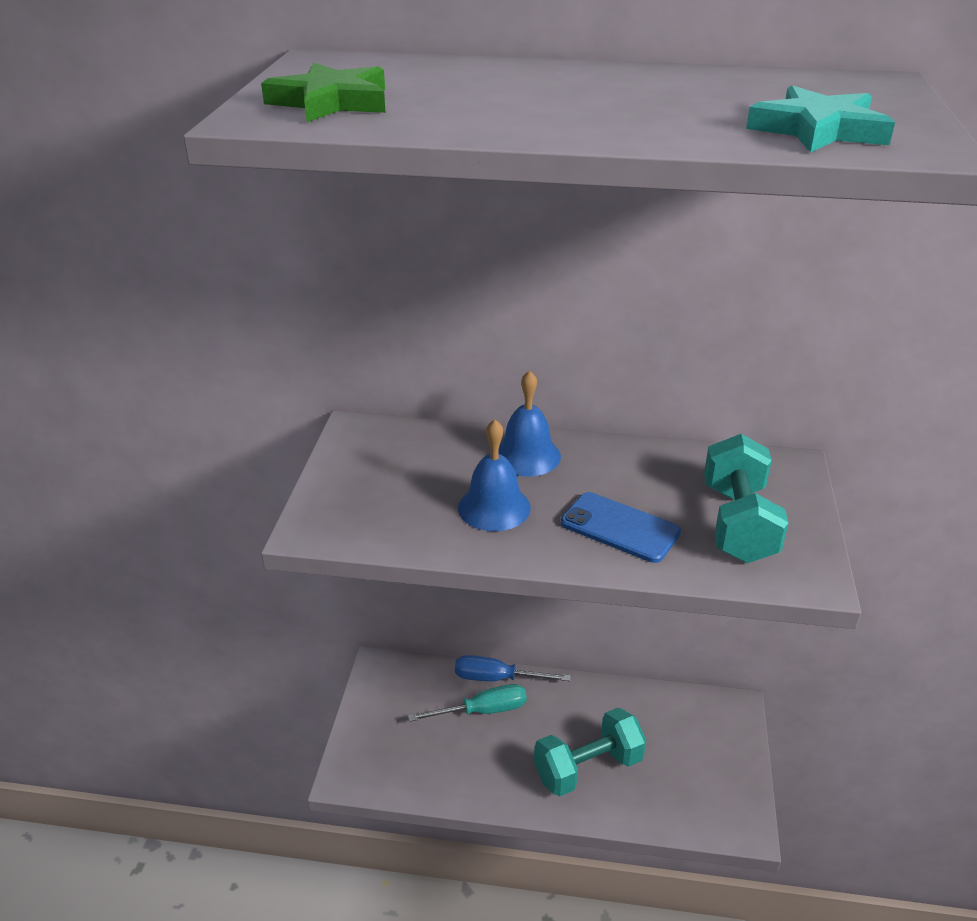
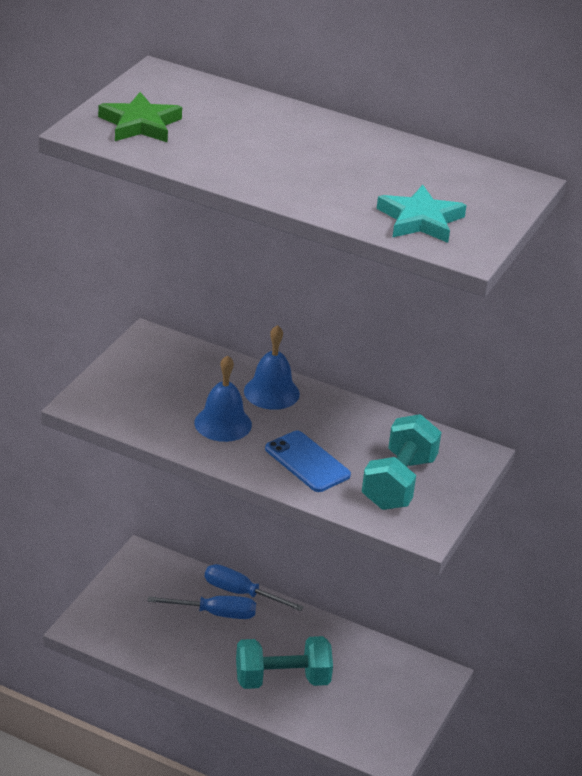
camera: 15 degrees right, 0 degrees up
turquoise screwdriver [408,684,527,722] -> blue screwdriver [148,596,256,619]

